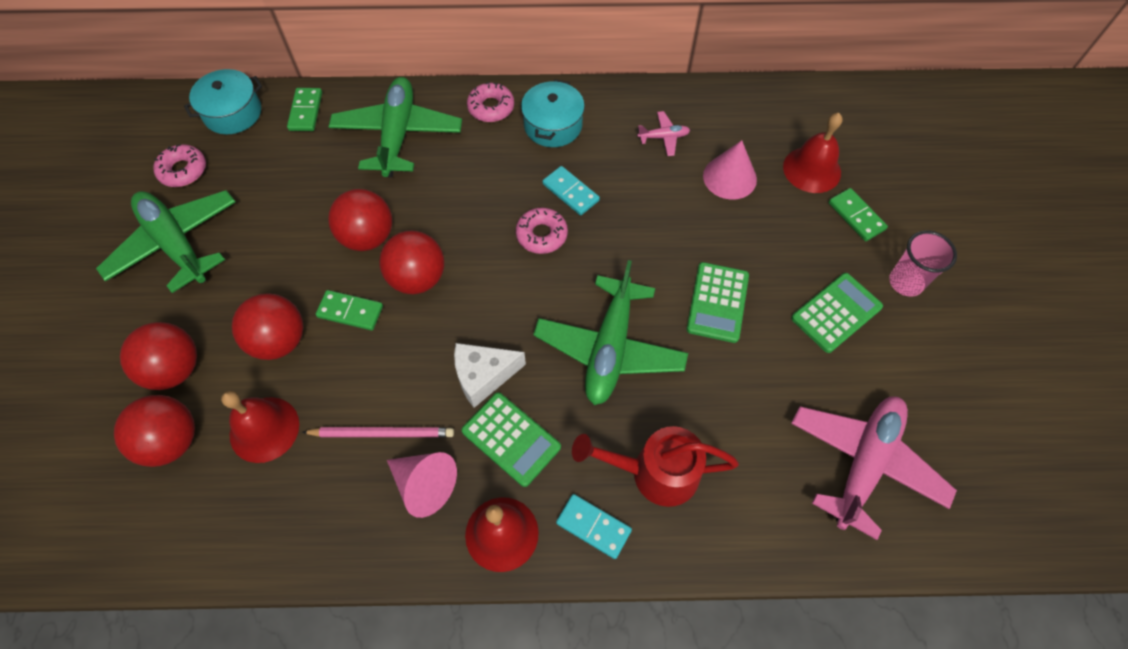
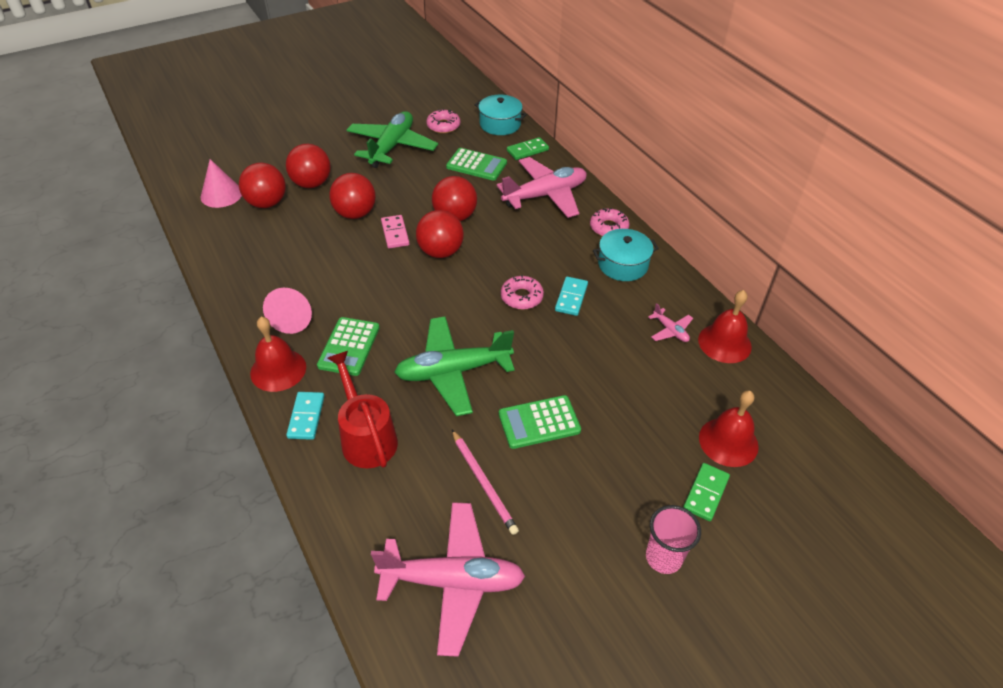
camera: 60 degrees right, 15 degrees down
red bell [221,391,299,463] -> red bell moved to [698,290,752,363]
pink pencil [302,427,454,437] -> pink pencil moved to [452,430,519,535]
green domino [316,290,383,330] -> pink domino [381,215,410,249]
green plane [328,77,462,177] -> pink plane [497,157,587,218]
white cheese [454,343,526,408] -> none
pink cone [703,140,757,200] -> pink cone moved to [200,159,242,208]
green calculator [791,273,883,353] -> green calculator moved to [446,148,507,181]

